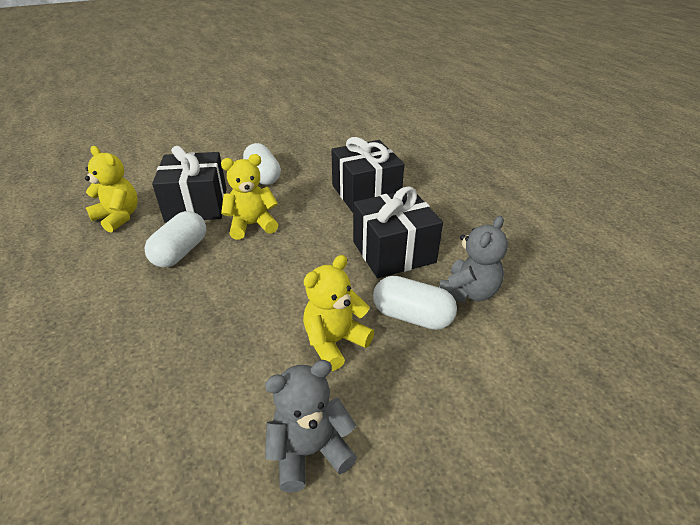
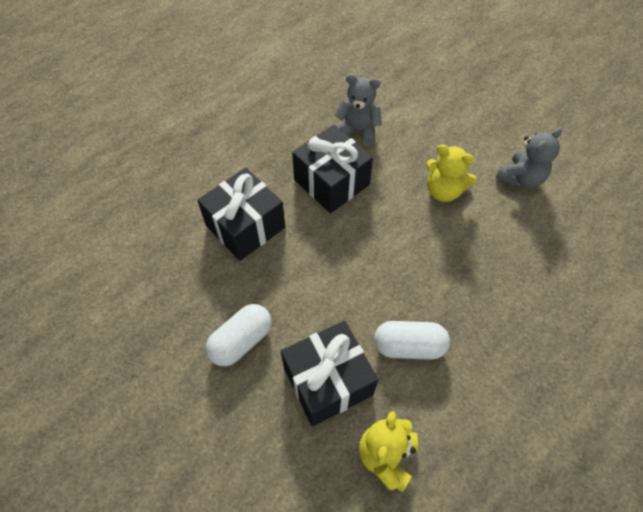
camera: 110 degrees left, 20 degrees up
yellow teddy bear [221,154,278,240] -> none
grey teddy bear [265,360,357,493] -> grey teddy bear turned 90 degrees counterclockwise [495,128,562,188]
white capsule [373,276,457,330] -> none

